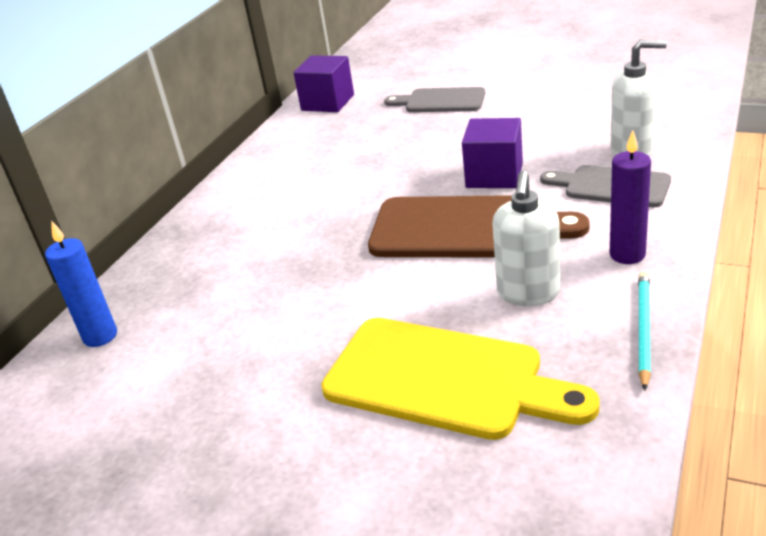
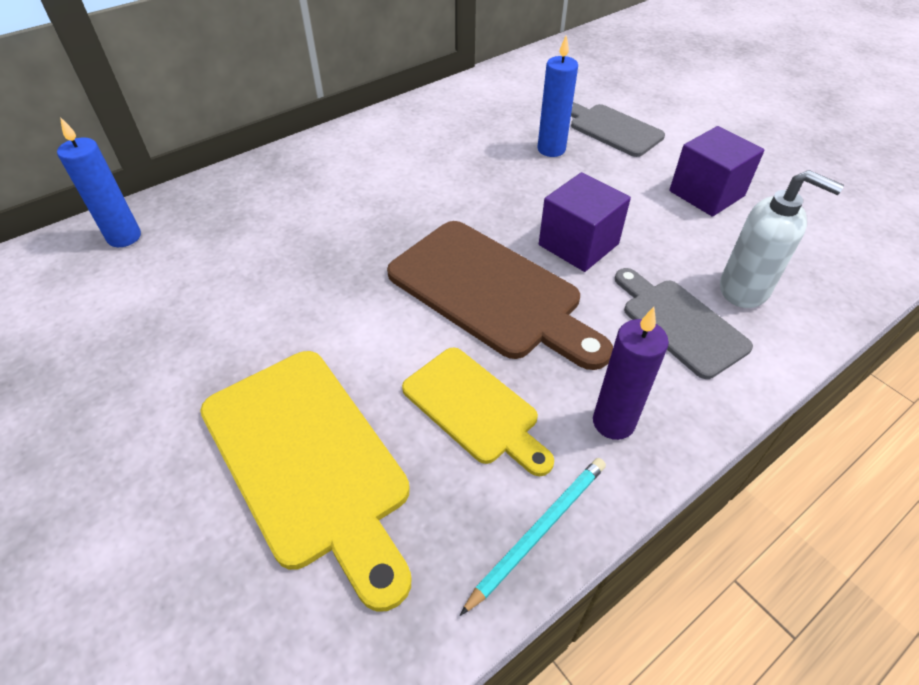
camera: 25 degrees right, 15 degrees up
purple cube [293,55,354,112] -> purple cube moved to [669,126,764,217]
white soap dispenser [492,171,560,306] -> yellow cutting board [402,347,554,476]
none -> blue candle [538,35,578,157]

